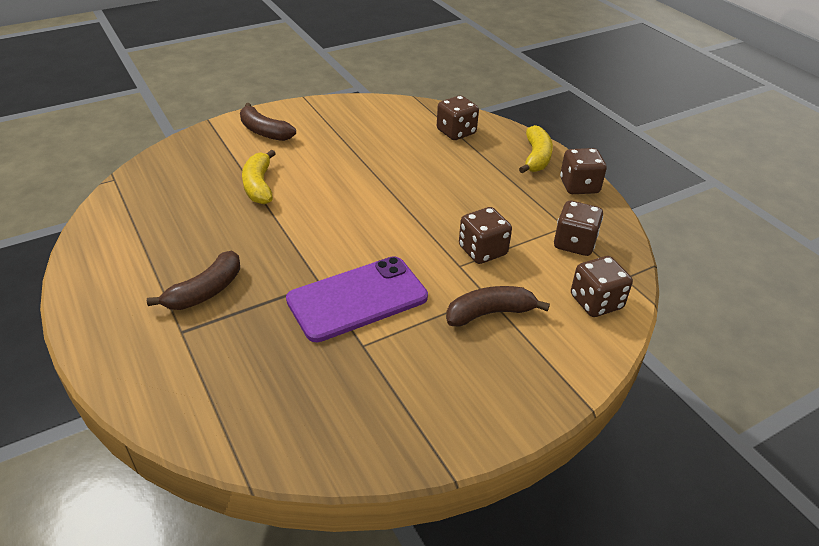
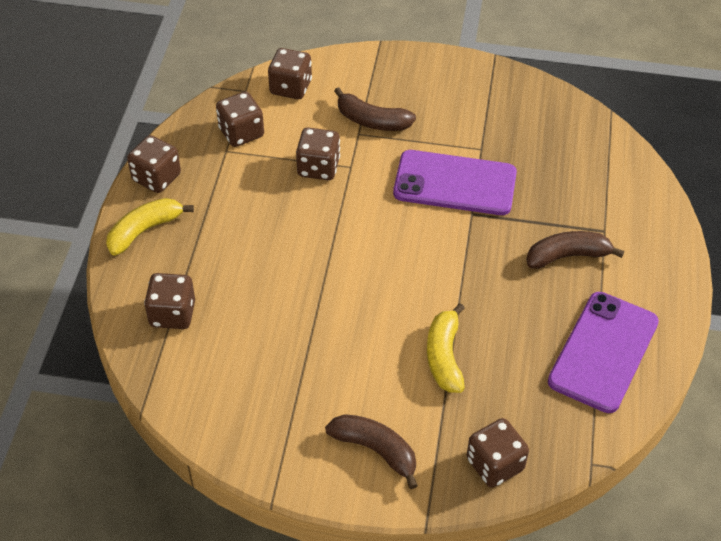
camera: 140 degrees left, 10 degrees up
brown banana [240,103,296,141] -> brown banana turned 45 degrees counterclockwise [325,414,418,489]
yellow banana [242,150,276,204] -> yellow banana turned 150 degrees clockwise [427,303,465,393]
none -> brown dice [467,418,529,488]
none -> purple phone [548,292,659,413]

